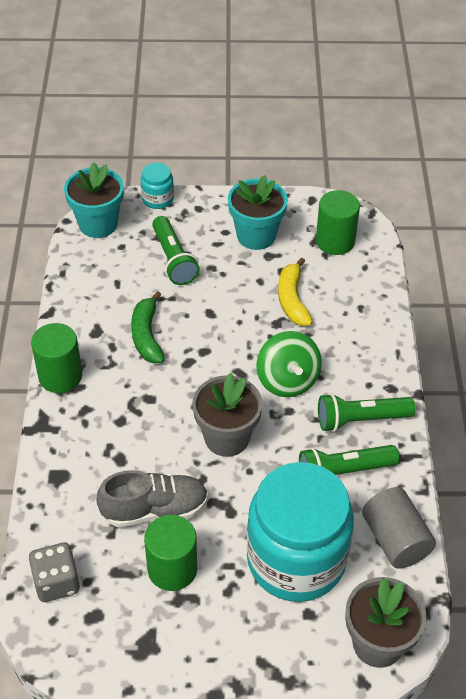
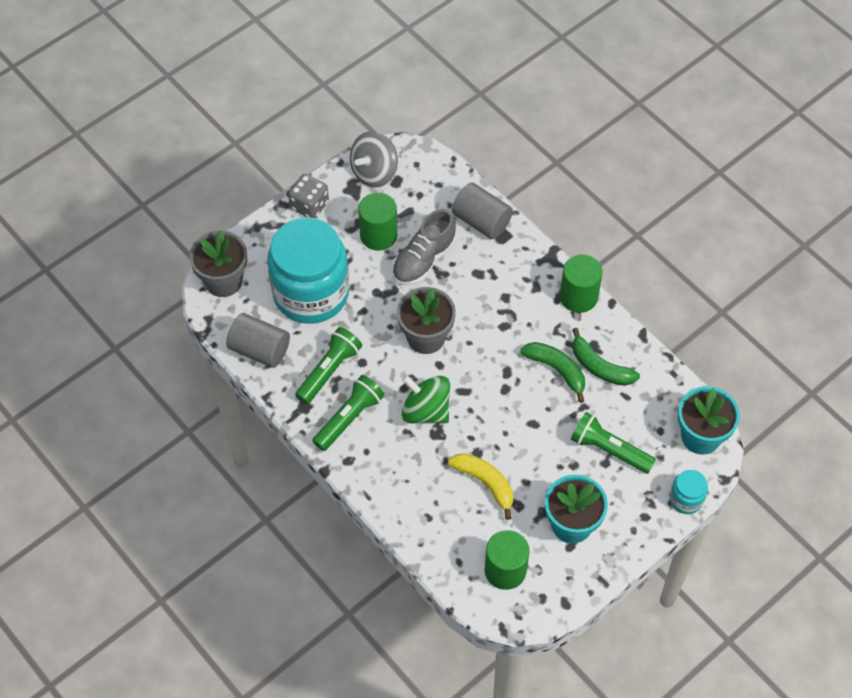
camera: 140 degrees right, 10 degrees up
grey dice [29,543,80,602] -> grey dice moved to [288,174,329,218]
none -> grey spinning top [350,131,398,187]
none -> grey cylinder [452,182,513,239]
none -> green banana [572,328,640,386]

